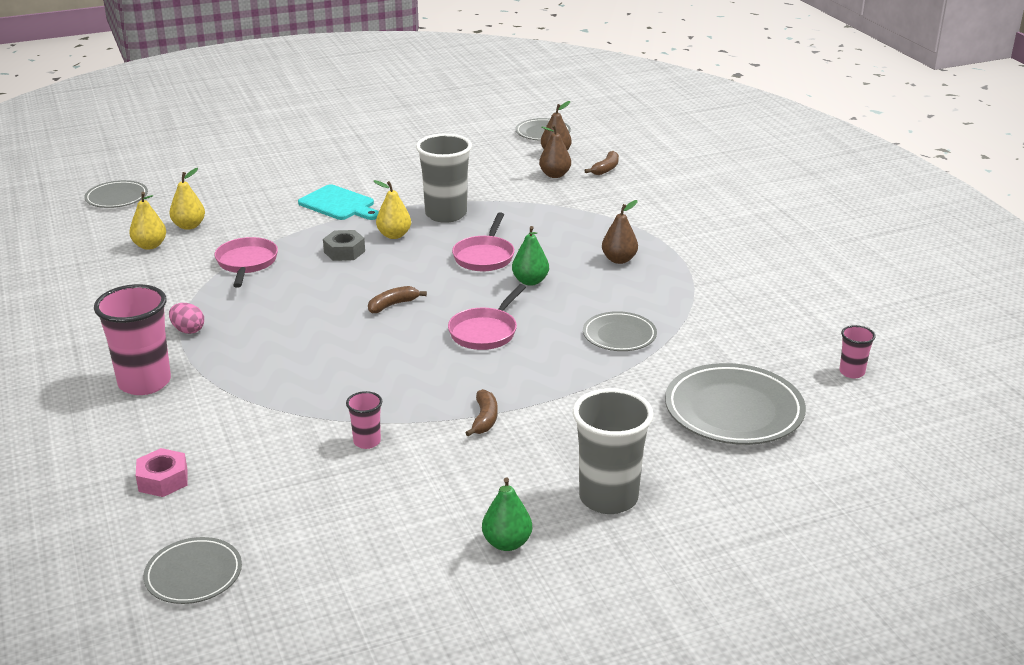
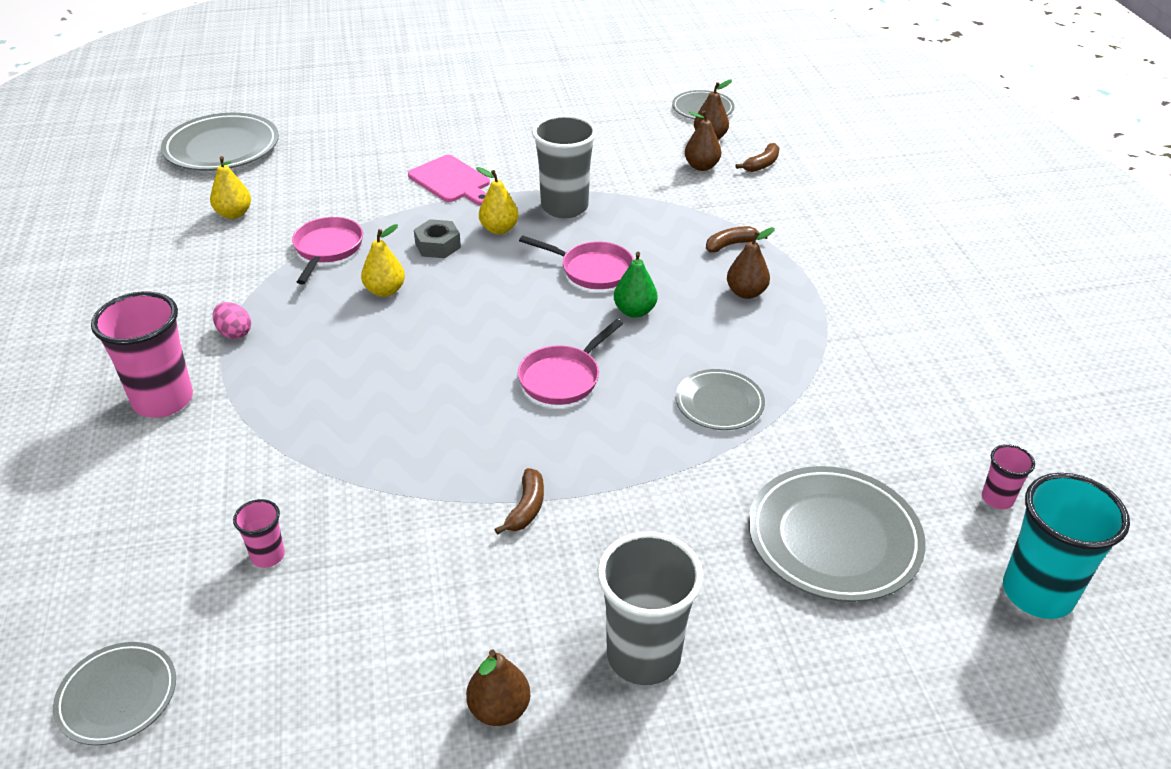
camera: 10 degrees right, 10 degrees up
grey plate [84,180,148,208] -> grey plate [161,113,279,171], size x1.71
pink nut [136,448,188,497] -> none
yellow pear [169,168,205,230] -> yellow pear moved to [361,224,405,297]
turquoise cutting board [298,185,379,220] -> pink cutting board [408,155,490,206]
pink cup [346,391,382,449] -> pink cup moved to [233,499,285,568]
brown banana [368,286,427,313] -> brown banana moved to [706,226,768,253]
pink pan [452,212,515,271] -> pink pan turned 90 degrees counterclockwise [519,235,634,289]
green pear [482,477,532,551] -> brown pear [466,650,530,726]
none -> turquoise cup [1003,473,1130,619]

